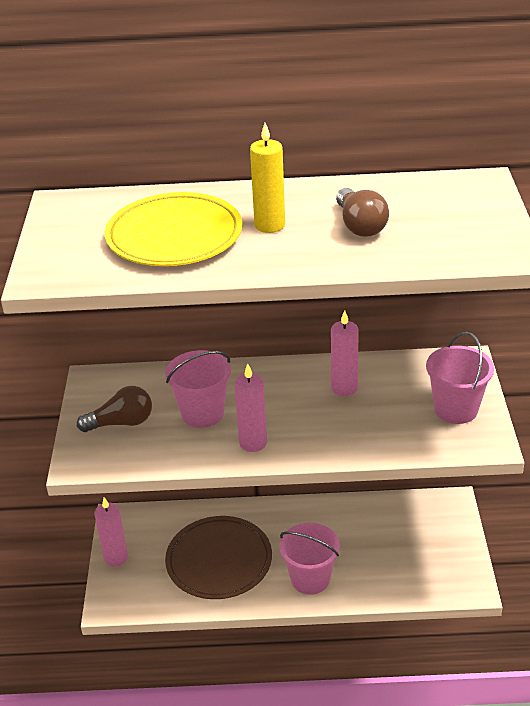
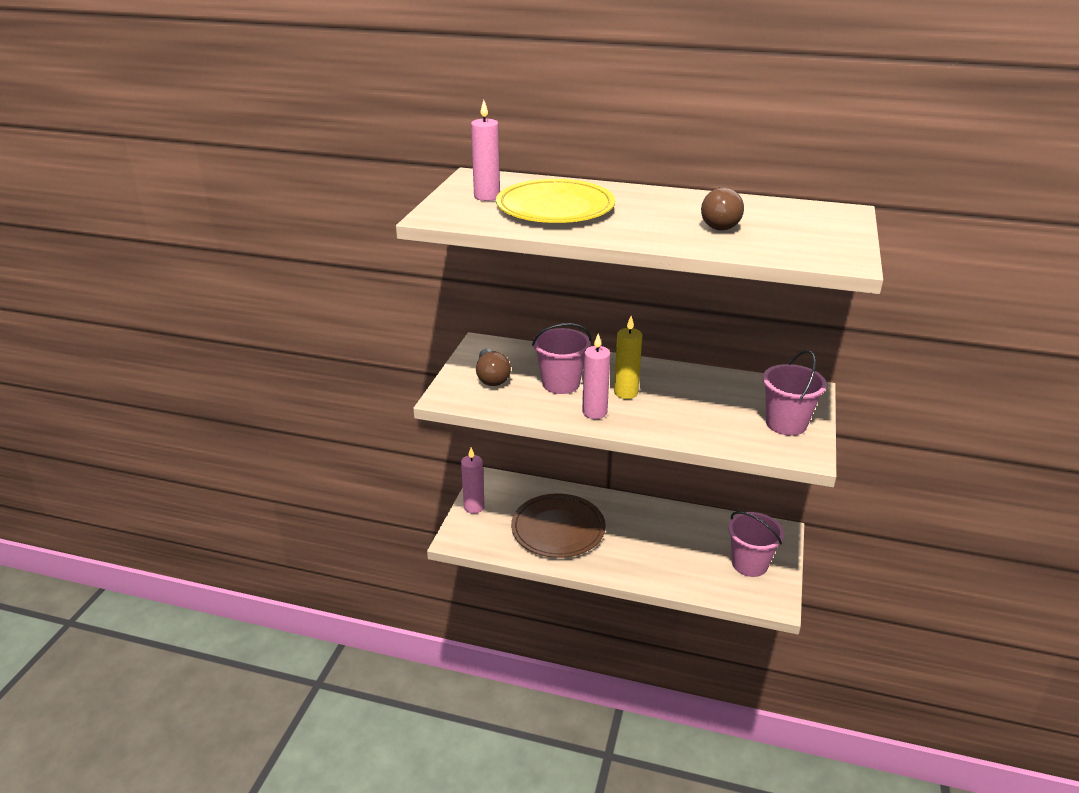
camera: 15 degrees right, 5 degrees down
brown light bulb [77,386,152,432] -> brown light bulb turned 75 degrees clockwise [476,349,511,386]
yellow candle [250,123,285,233] -> yellow candle moved to [614,316,642,399]
pink bucket [279,523,340,595] -> pink bucket moved to [728,511,784,577]
pink candle [331,310,359,396] -> pink candle moved to [471,100,500,201]

